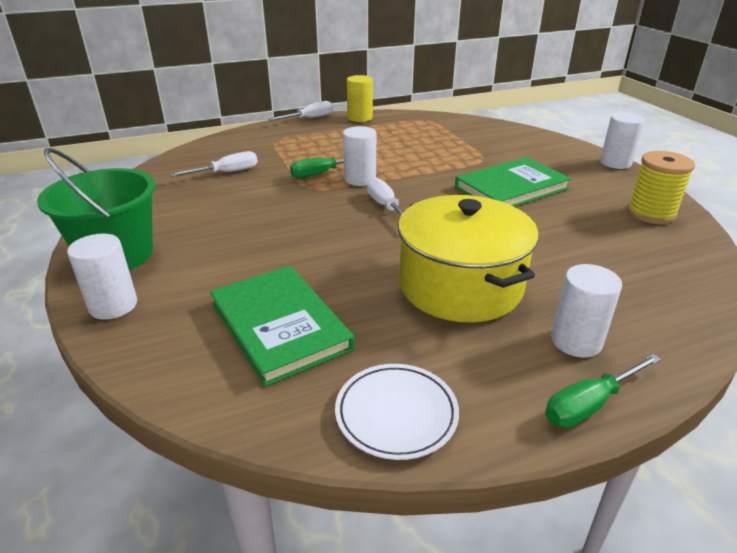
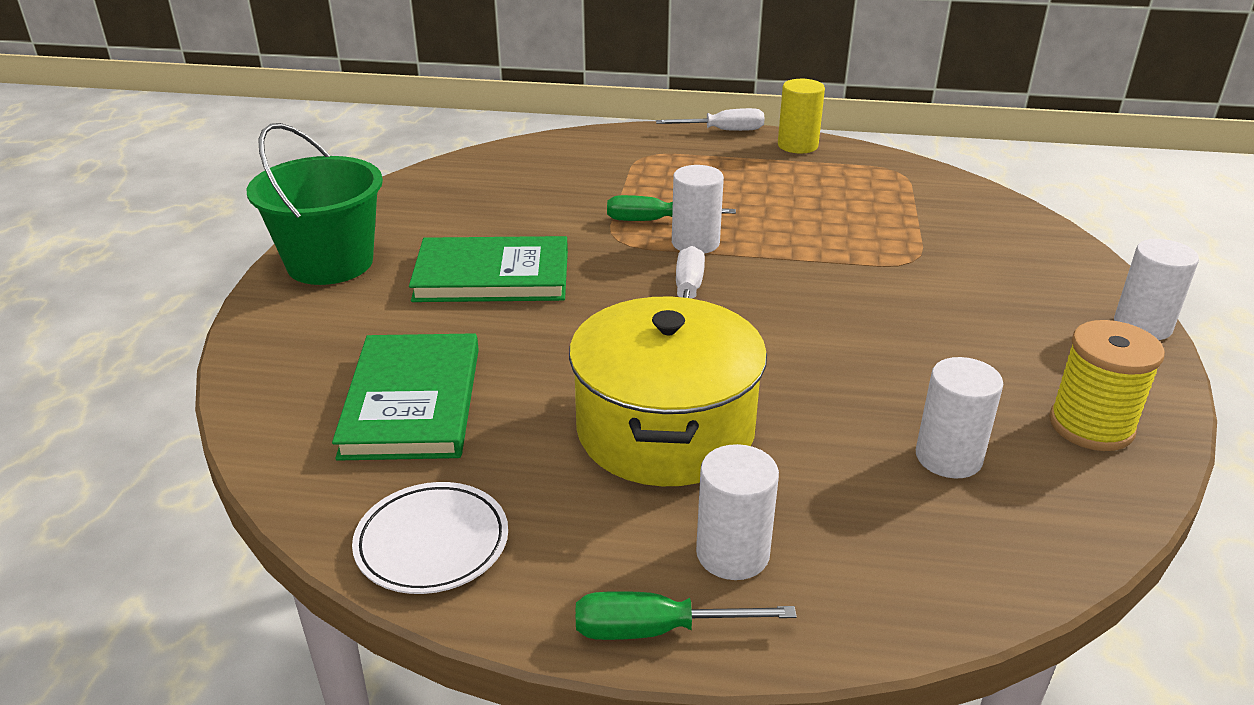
camera: 30 degrees right, 0 degrees up
white cylinder [67,233,137,320] -> white cylinder moved to [916,357,1003,478]
white screwdriver [170,151,258,177] -> none
green book [455,157,571,207] -> green book moved to [409,236,568,302]

